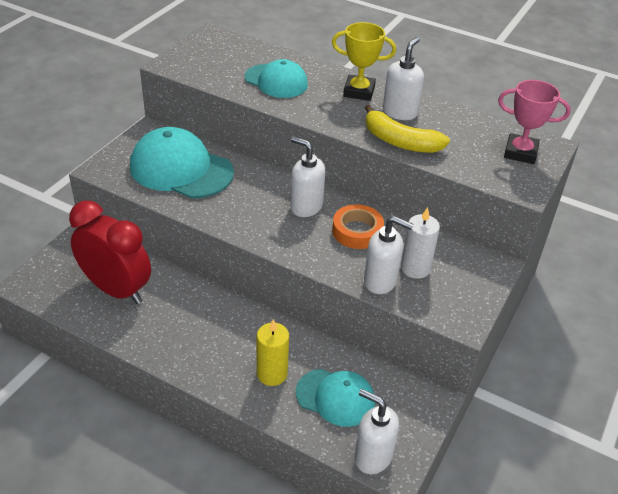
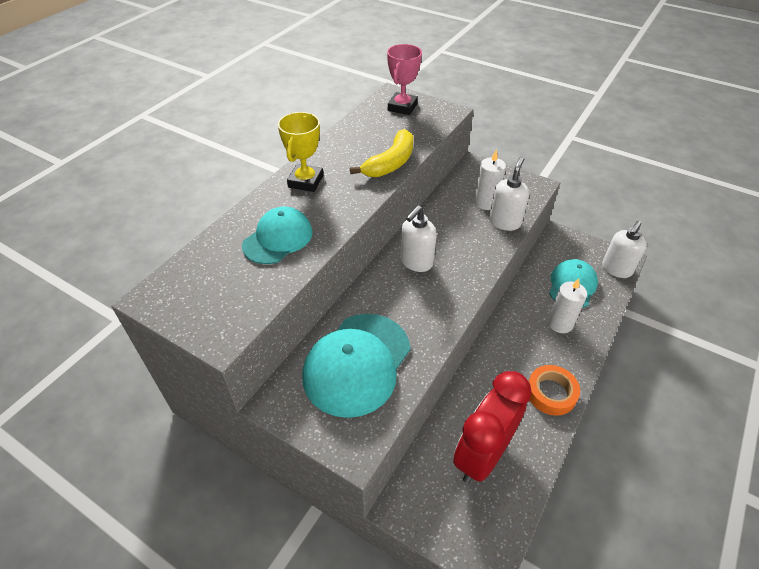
camera: 85 degrees left, 5 degrees up
yellow candle [257,319,289,386] -> white candle [548,278,587,333]
orange tape [332,204,384,249] -> orange tape moved to [529,365,580,416]
white soap dispenser [383,37,424,120] -> none

